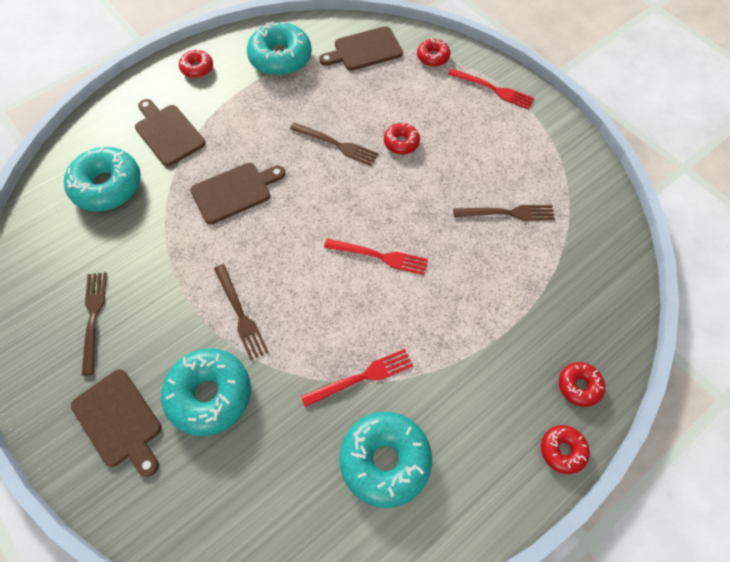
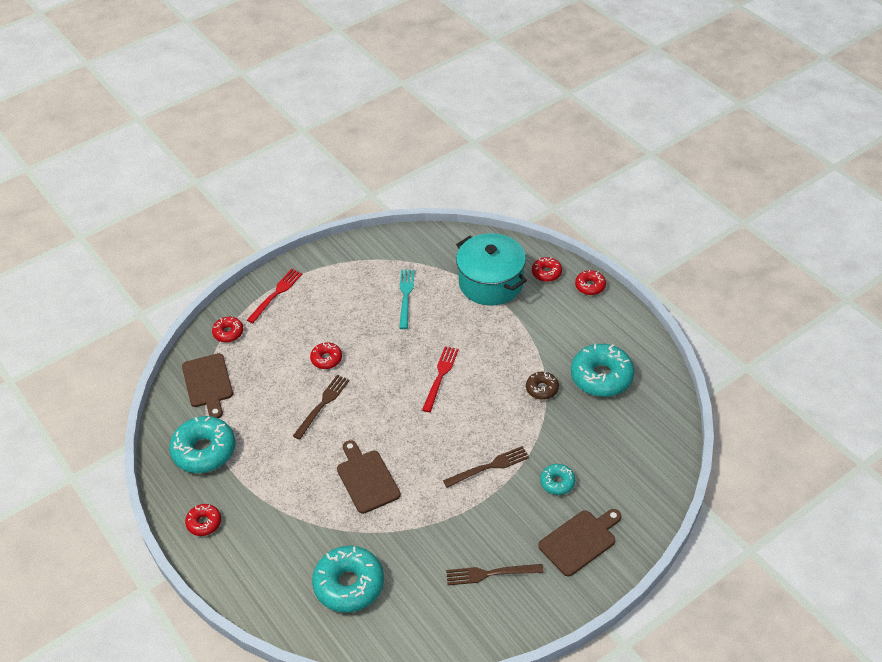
camera: 85 degrees left, 15 degrees down
brown cutting board [135,99,205,166] -> none
turquoise donut [161,348,251,436] -> turquoise donut [540,464,575,495], size x0.52
red fork [301,349,413,407] -> brown donut [526,371,559,400]
brown fork [453,205,555,221] -> turquoise fork [399,270,415,329]
none -> turquoise pot [456,233,527,306]

